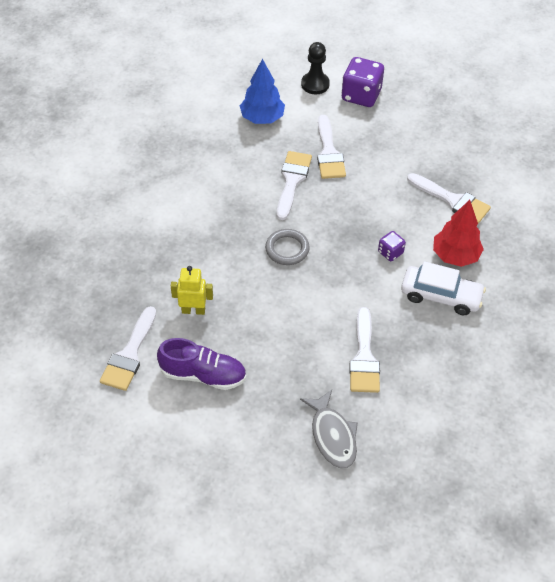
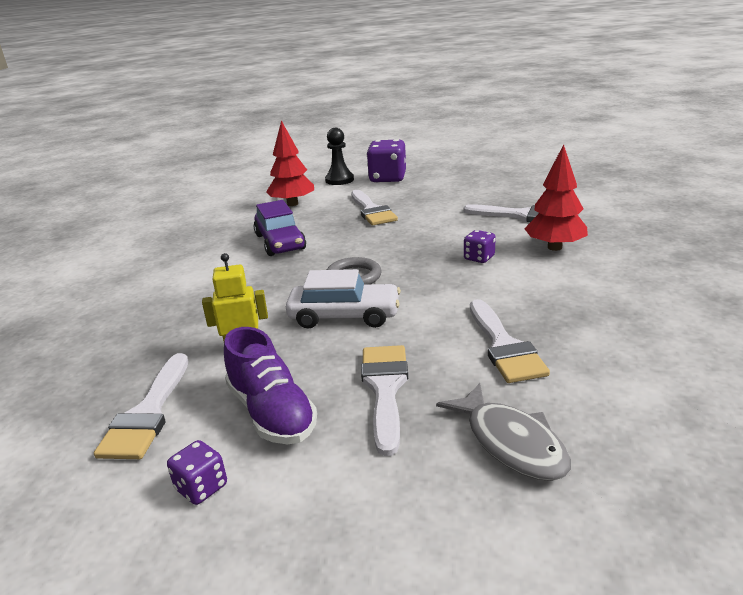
camera: 10 degrees left, 25 degrees down
purple shoe [157,338,246,390] -> purple shoe turned 60 degrees clockwise [224,327,317,444]
blue tree [240,59,285,124] -> red tree [266,120,314,206]
white brush [277,151,312,220] -> white brush moved to [361,345,408,456]
white car [401,261,486,315] -> white car moved to [286,269,401,329]
none -> purple dice [167,440,227,505]
none -> purple car [254,200,306,256]

